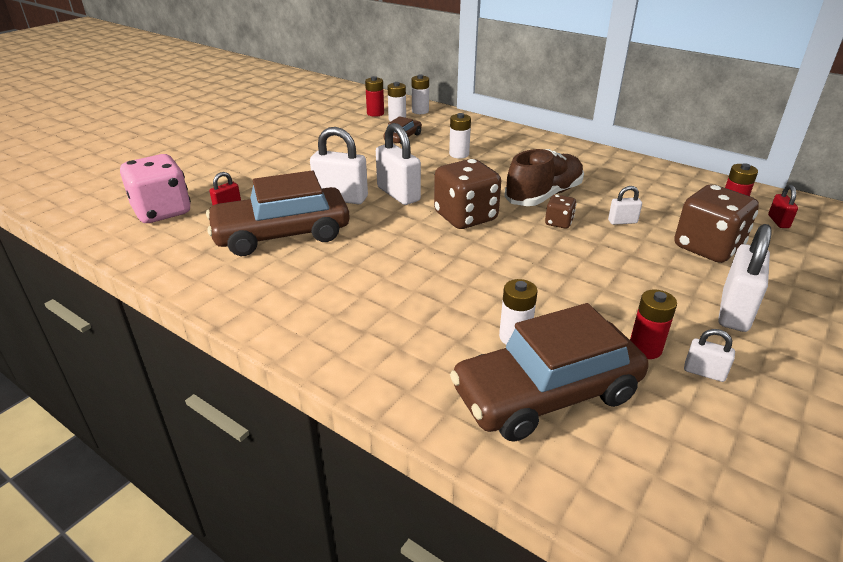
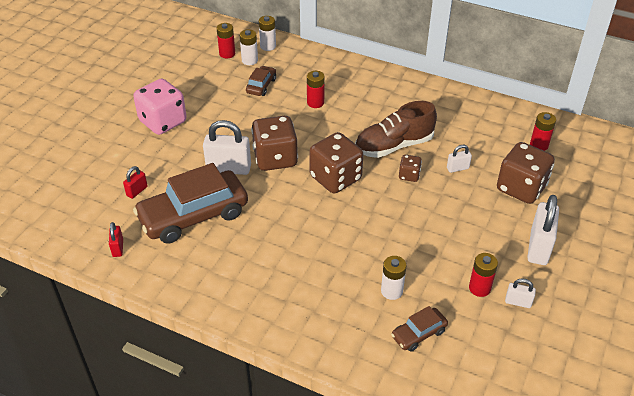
camera: 10 degrees left, 10 degrees up
pink dice [120,154,191,223] -> pink dice moved to [133,78,187,135]
white padlock [376,123,421,205] -> brown dice [251,116,298,171]
white battery [449,113,471,158] -> red battery [307,71,325,108]
brown car [450,303,648,442] -> brown car [391,306,448,352], size x0.46
brown shoe [504,149,584,206] -> brown shoe turned 150 degrees counterclockwise [355,101,437,158]
red padlock [768,185,798,228] -> red padlock moved to [109,222,123,257]

